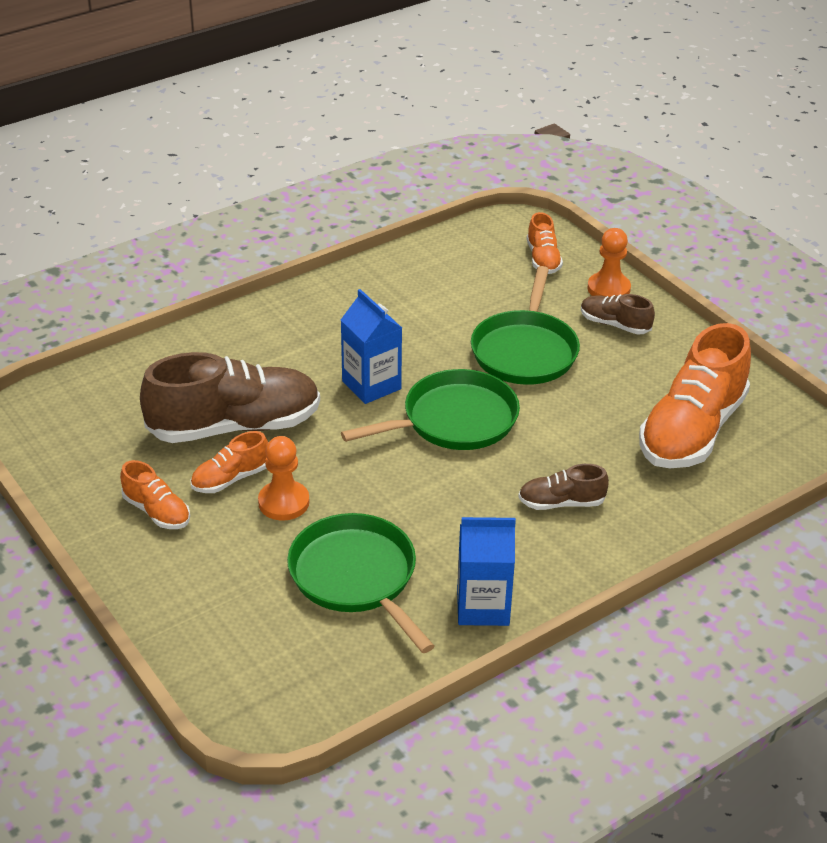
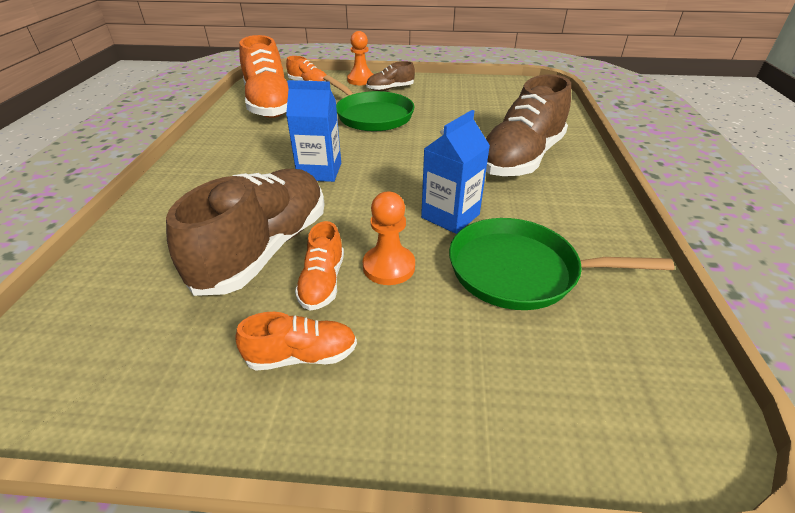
camera: 50 degrees left, 0 degrees up
green pan [341,369,520,450] -> none
blue carton [457,517,516,626] -> blue carton moved to [421,110,490,234]
brown shoe [518,464,609,510] -> brown shoe [486,74,571,177], size x2.10
orange shoe [639,323,751,468] -> orange shoe moved to [239,35,289,118]

